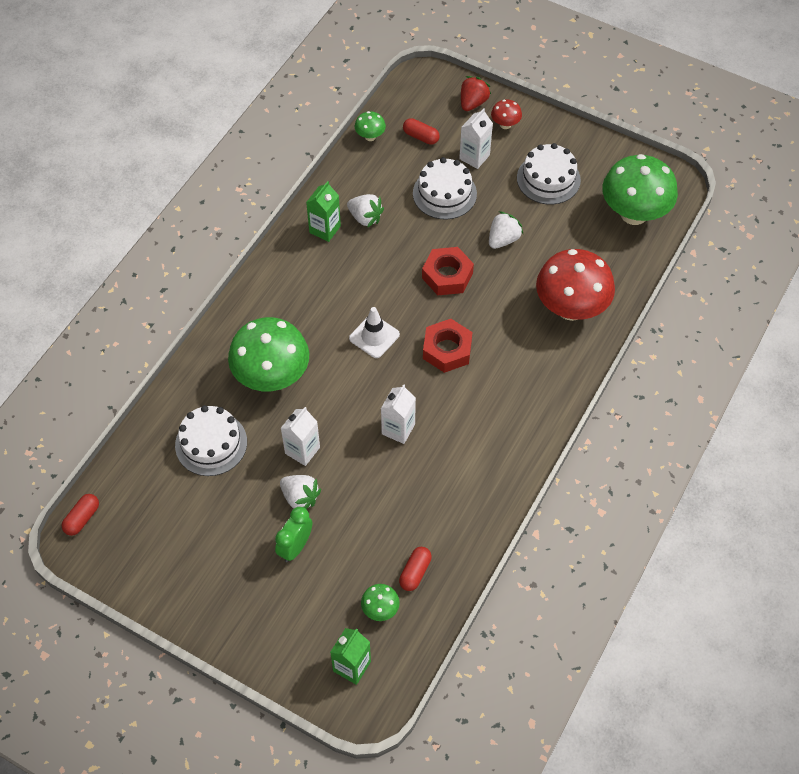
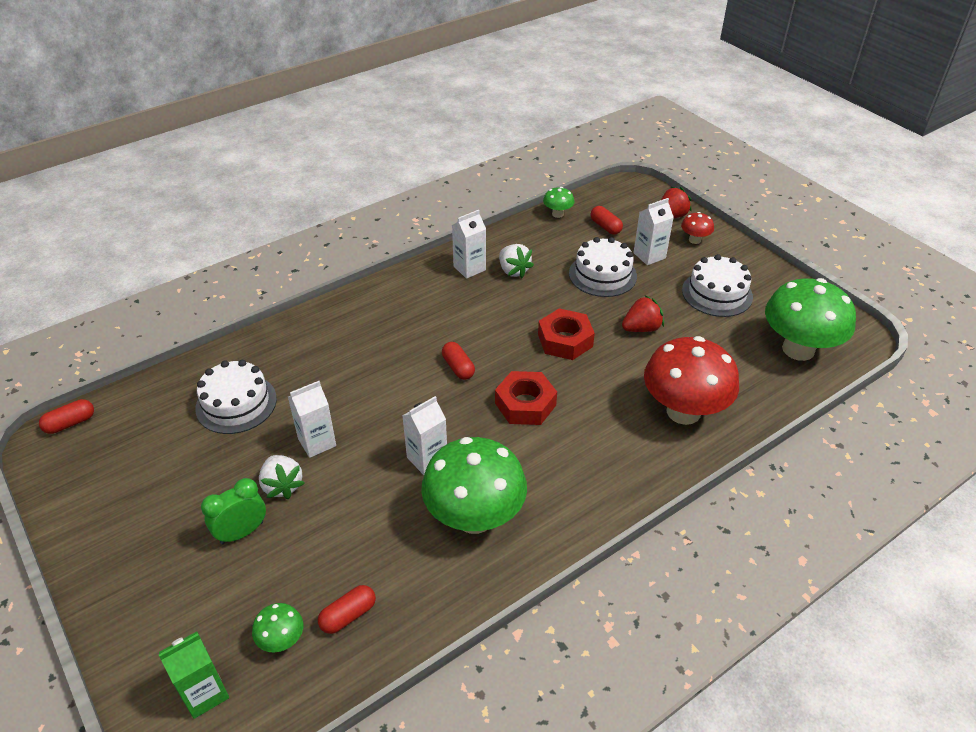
camera: 25 degrees right, 15 degrees down
green mushroom [228,317,309,391] -> green mushroom moved to [421,437,527,534]
green carton [306,181,341,242] -> white carton [452,210,486,279]
white traffic cone [349,307,400,358] -> red capsule [442,342,475,380]
white strawberry [489,211,523,249] -> red strawberry [622,295,664,332]

